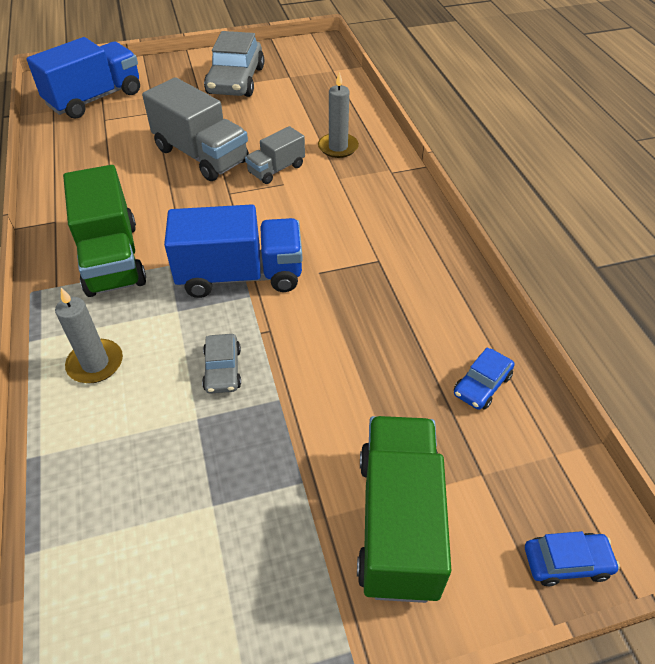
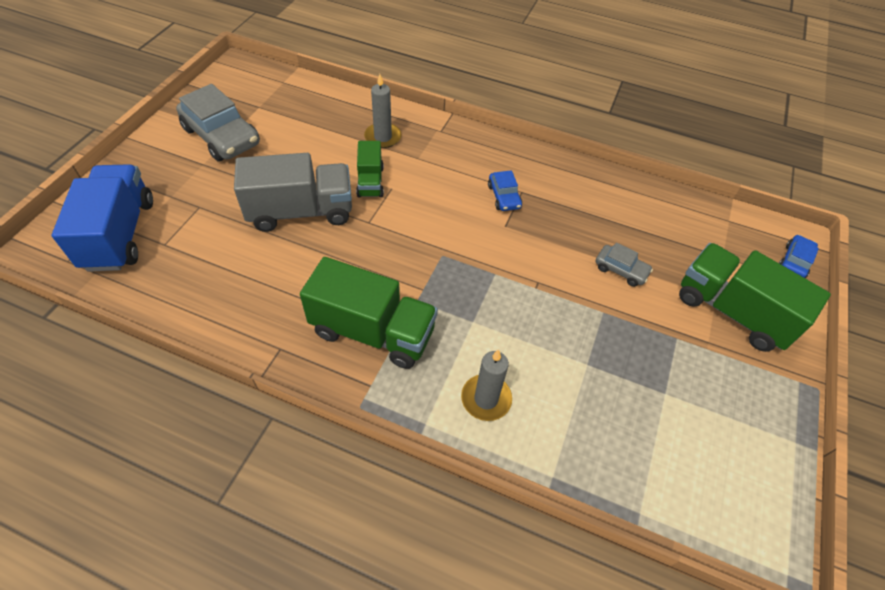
camera: 55 degrees left, 5 degrees up
blue truck [164,204,303,298] -> none
grey car [202,334,241,394] -> grey car moved to [596,242,653,287]
grey truck [245,126,305,184] -> green truck [356,141,384,198]
blue car [454,347,515,410] -> blue car moved to [488,170,522,211]

